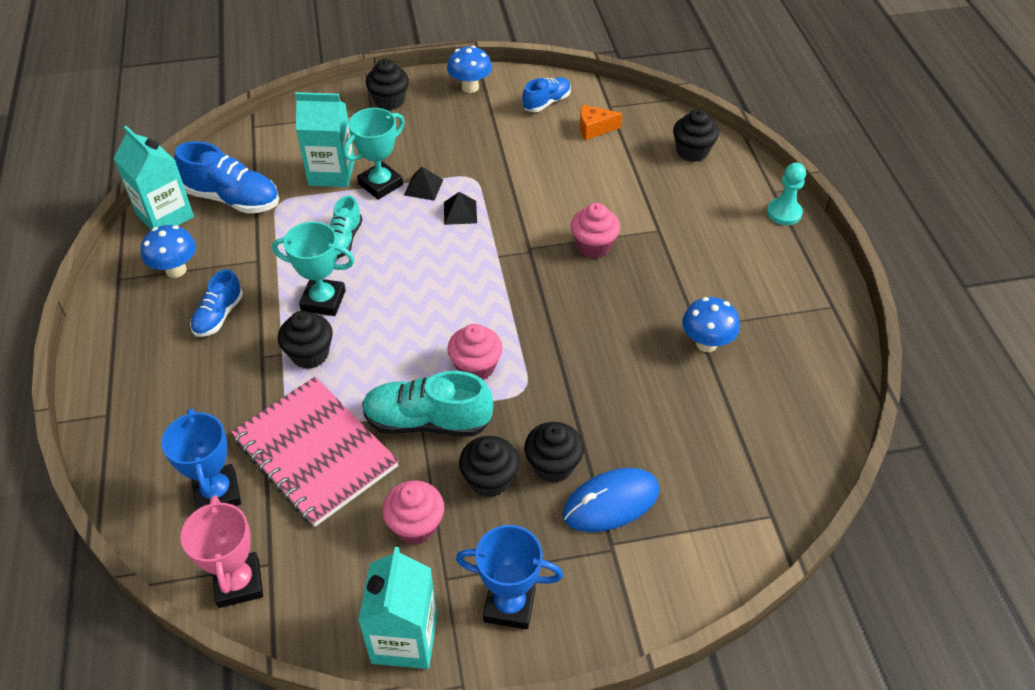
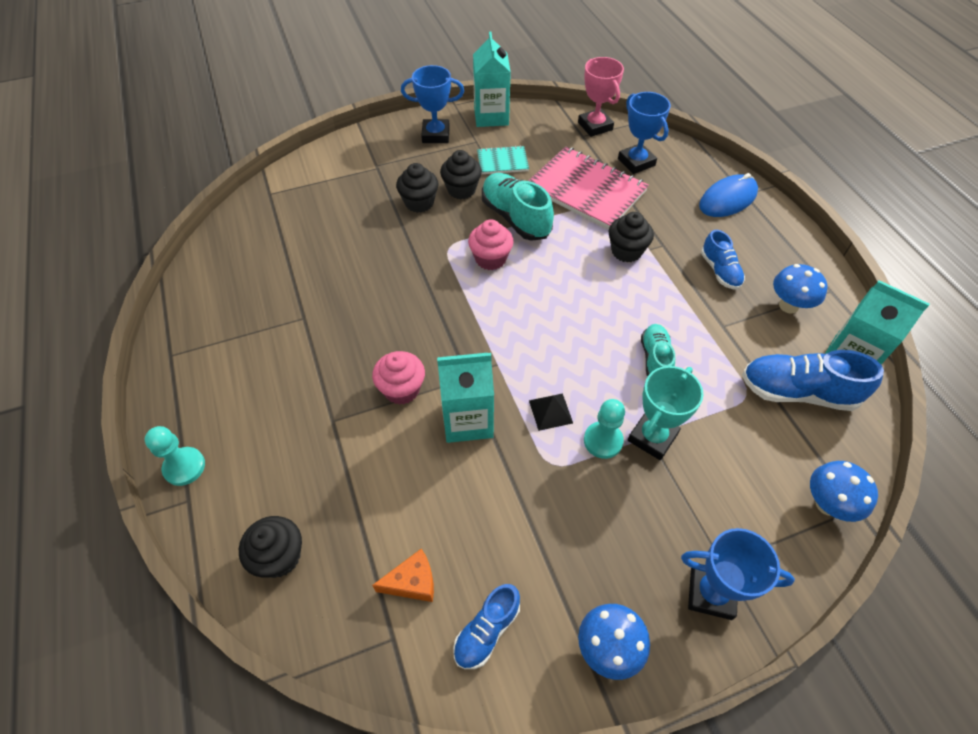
camera: 170 degrees right, 5 degrees up
blue shoe [190,269,243,337] -> blue shoe turned 150 degrees clockwise [701,230,745,290]
turquoise trophy [272,221,355,316] -> none
turquoise carton [295,92,355,187] -> turquoise carton moved to [437,353,494,443]
turquoise shoe [362,371,493,437] -> turquoise shoe turned 120 degrees counterclockwise [482,173,554,241]
black cupcake [366,59,409,110] -> blue trophy [681,528,795,620]
pink cupcake [382,480,444,544] -> turquoise notebook [477,145,529,174]
black pyramid [404,167,443,201] -> turquoise pawn [584,399,625,459]
blue mouse [563,468,660,532] -> blue mouse moved to [699,173,758,217]
blue mushroom [682,297,740,352] -> blue mushroom moved to [810,461,878,522]

